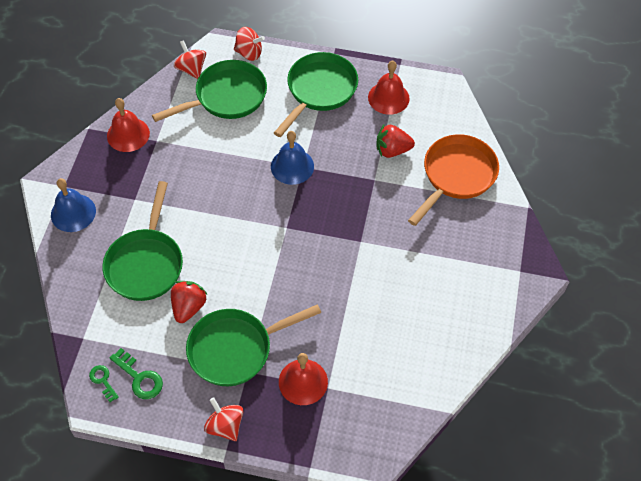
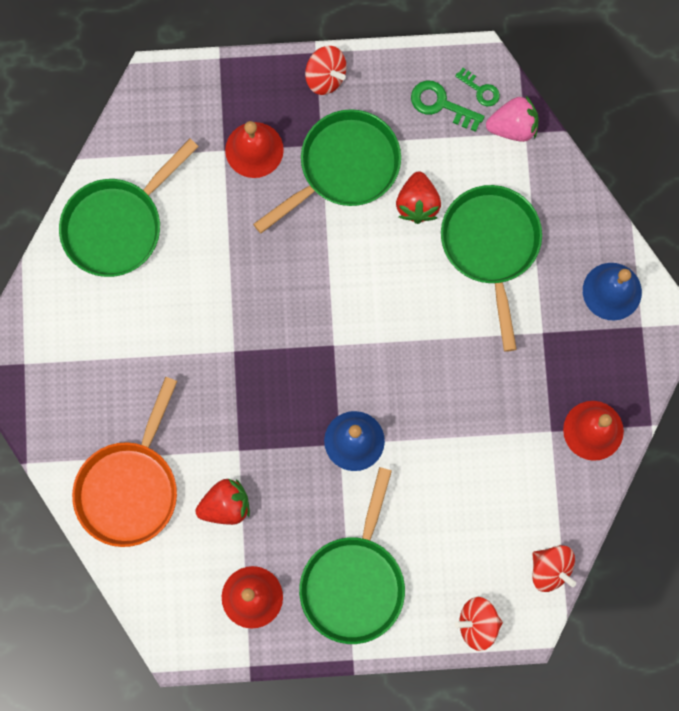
camera: 165 degrees right, 20 degrees up
green pan [152,60,267,122] -> green pan moved to [59,139,199,277]
none -> pink strawberry [486,96,539,142]

